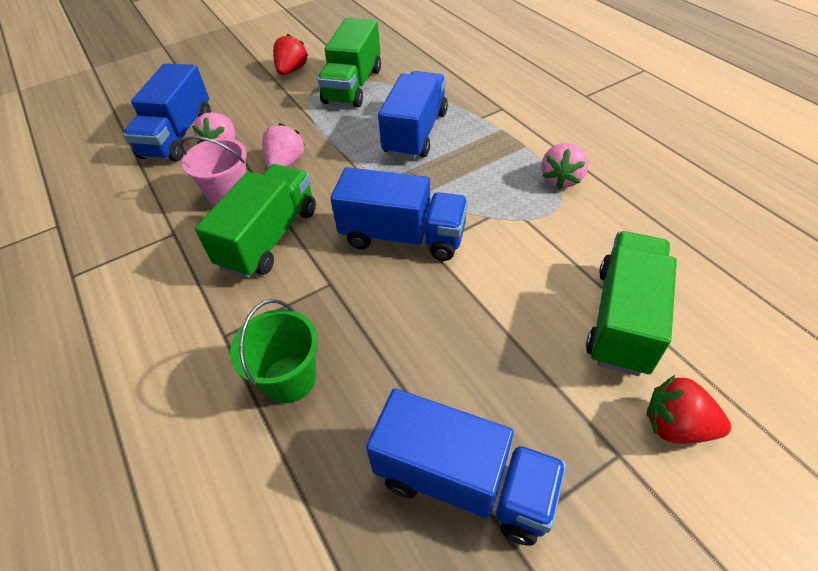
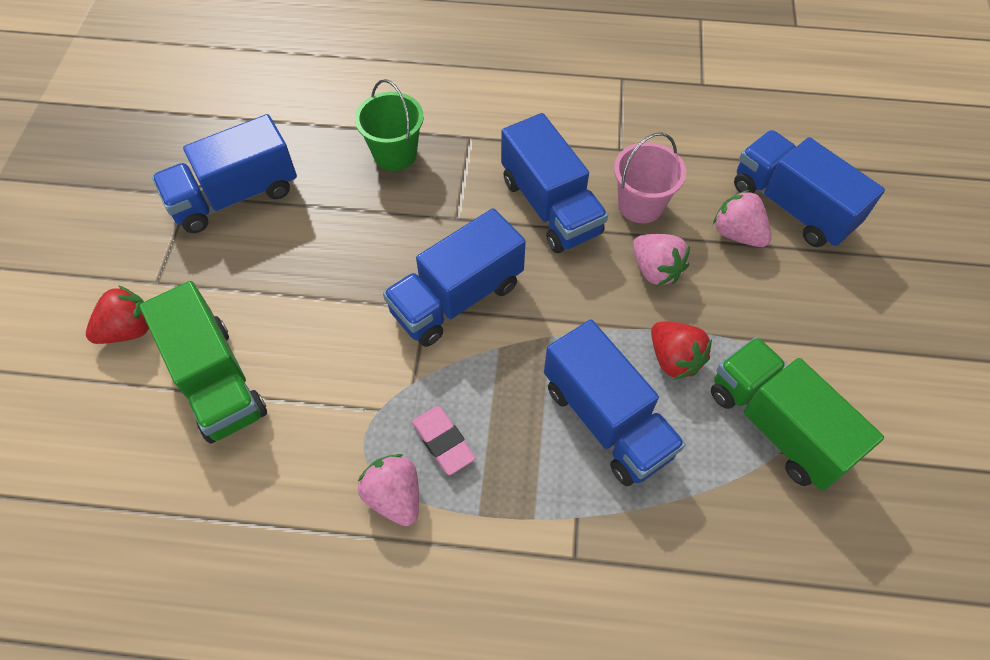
camera: 125 degrees right, 10 degrees up
green truck [195,164,316,278] -> blue truck [501,113,608,253]
red strawberry [273,34,308,75] -> red strawberry moved to [651,322,712,380]
none -> pink eraser [412,406,476,475]

